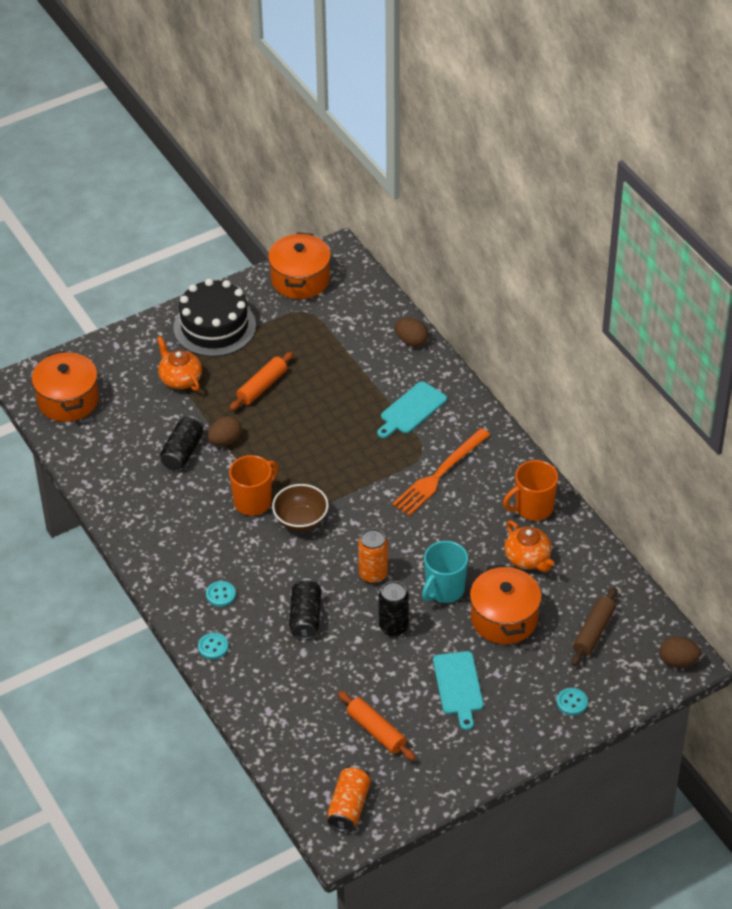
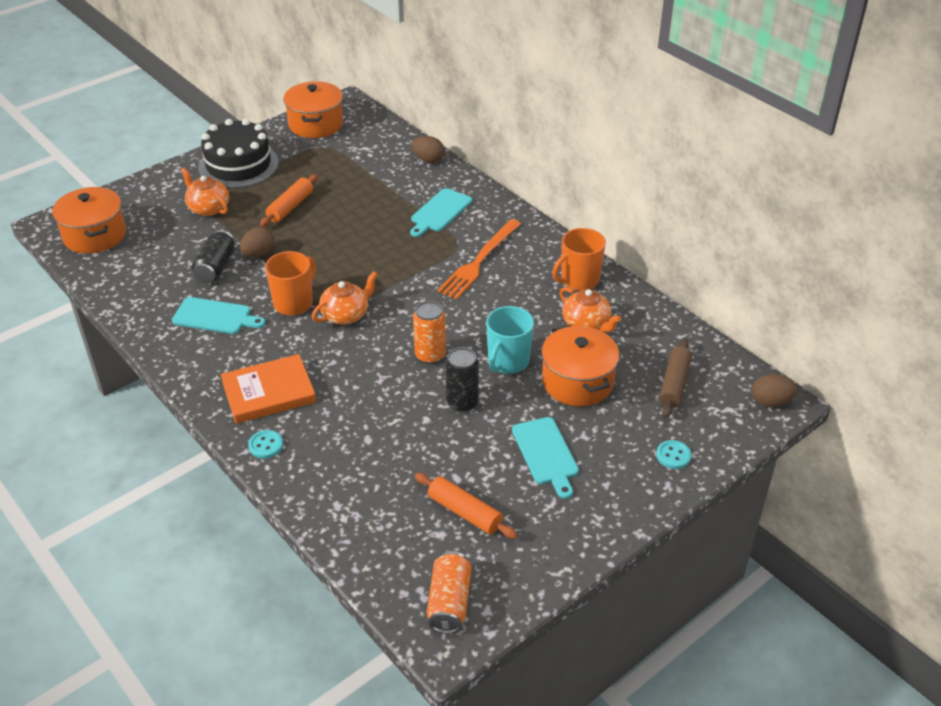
camera: 10 degrees left, 5 degrees down
turquoise button [206,581,236,607] -> orange book [221,354,316,424]
brown bowl [272,484,329,532] -> orange teapot [312,271,378,325]
black can [289,578,321,640] -> none
none -> turquoise cutting board [172,297,266,334]

